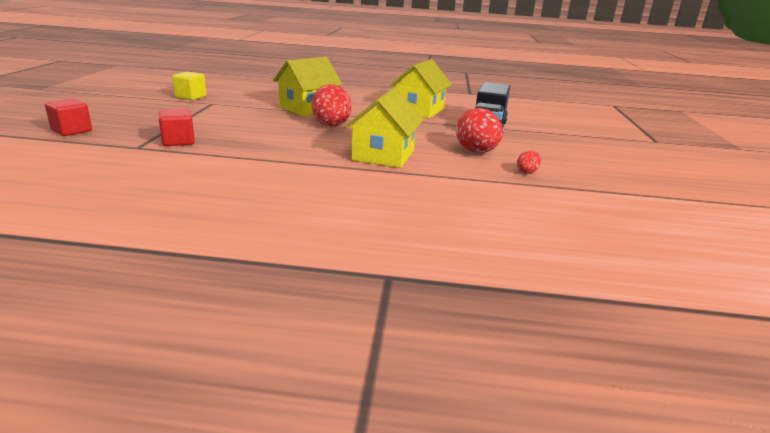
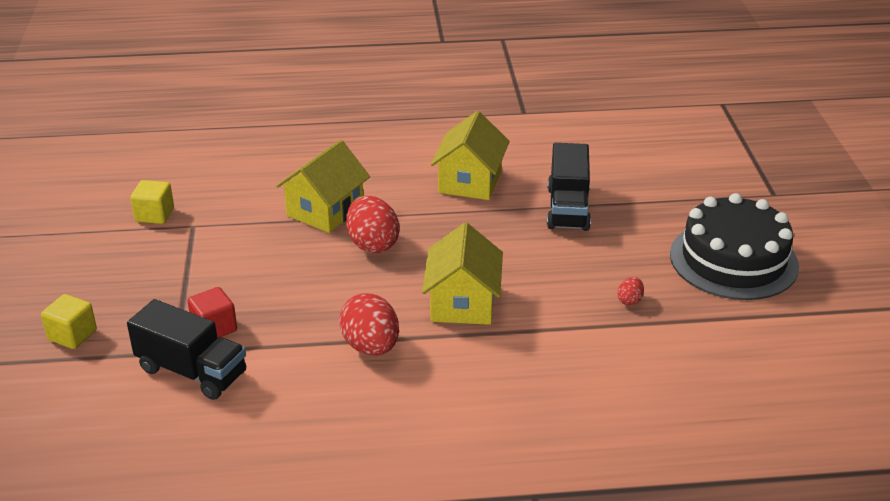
camera: 10 degrees left, 10 degrees up
red cube [45,98,92,136] -> yellow cube [41,294,97,349]
red egg [456,108,503,153] -> red egg moved to [339,293,399,356]
none -> black truck [127,299,246,400]
none -> black cake [670,193,799,300]

